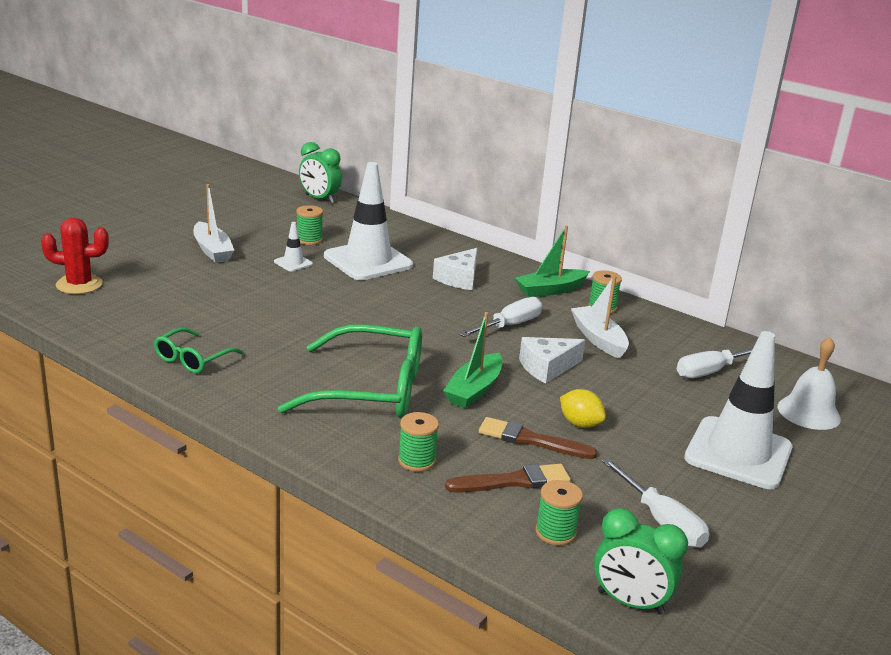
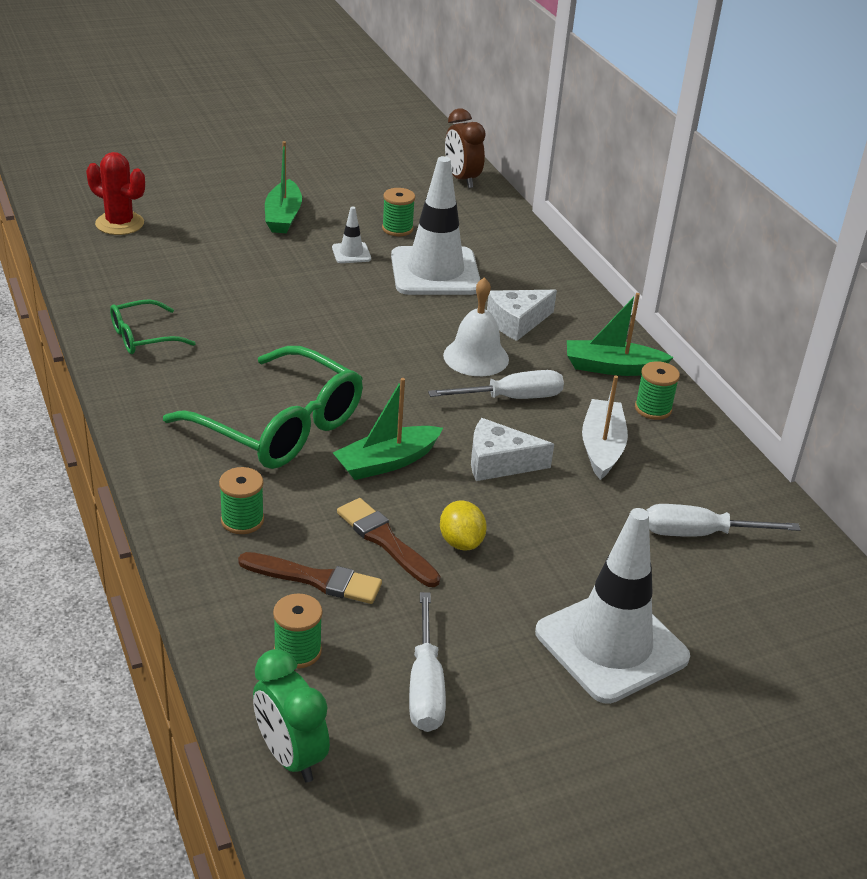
camera: 30 degrees right, 10 degrees up
white boat [193,184,235,263] -> green boat [265,141,302,233]
green clock [299,142,342,203] -> brown clock [445,109,486,188]
white bell [778,337,841,430] -> white bell moved to [443,277,509,376]

